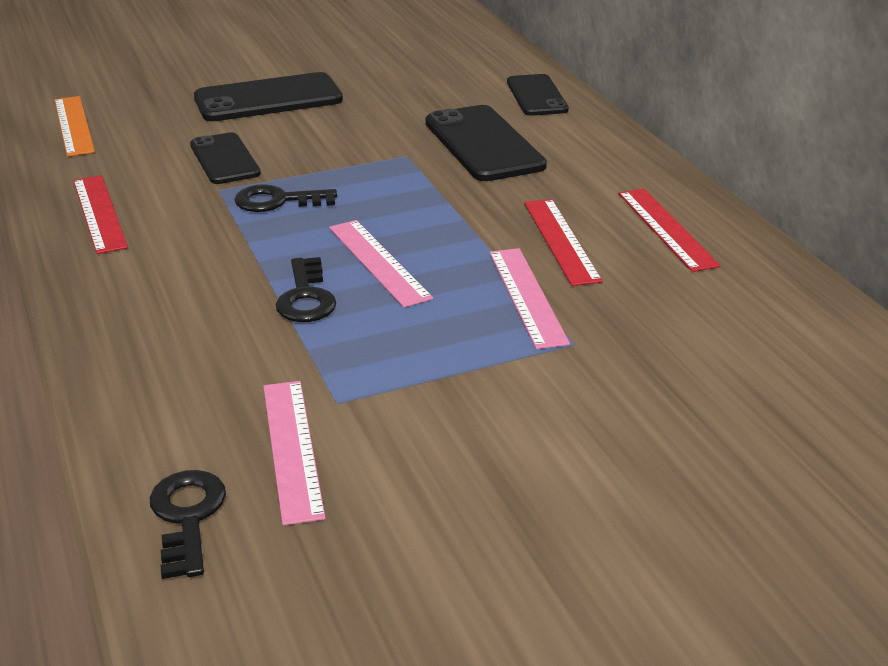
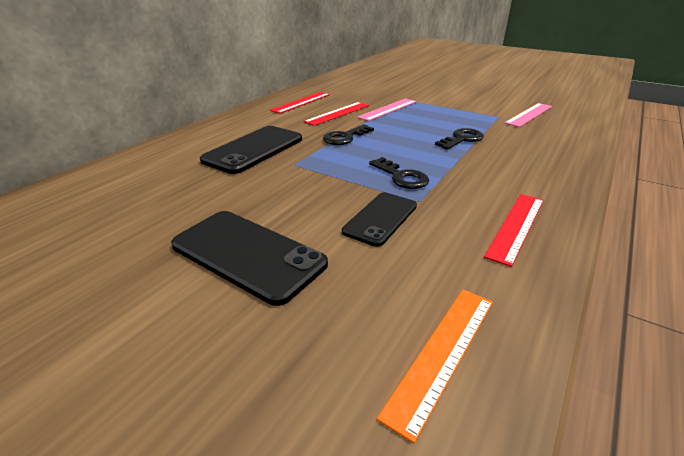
camera: 125 degrees left, 0 degrees up
black key [150,470,226,579] -> black key moved to [323,124,374,145]
pink ruler [329,220,433,308] -> none
black phone [507,74,569,116] -> none

